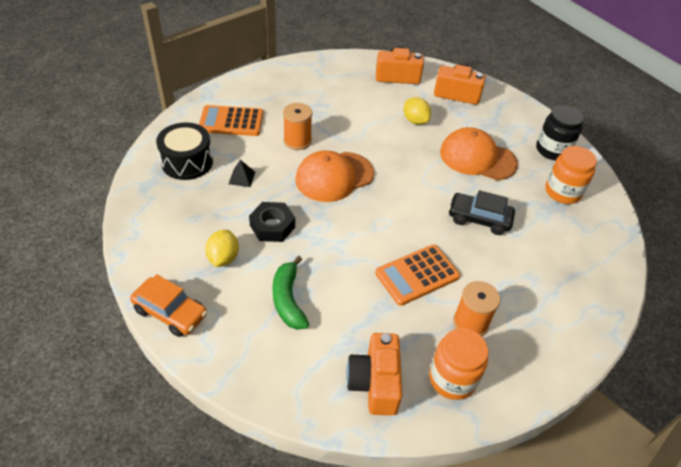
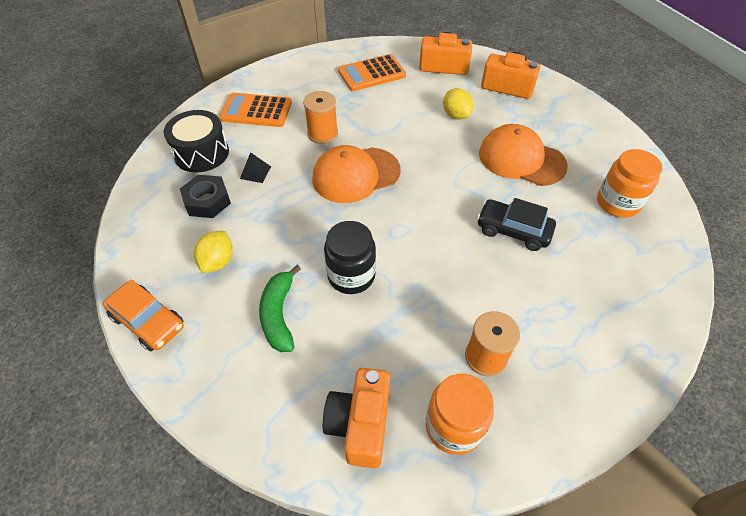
camera: 10 degrees right, 5 degrees up
black nut [249,202,295,242] -> black nut moved to [180,175,231,218]
orange calculator [375,245,460,306] -> orange calculator moved to [338,54,406,91]
black jar [536,105,584,160] -> black jar moved to [324,221,376,294]

